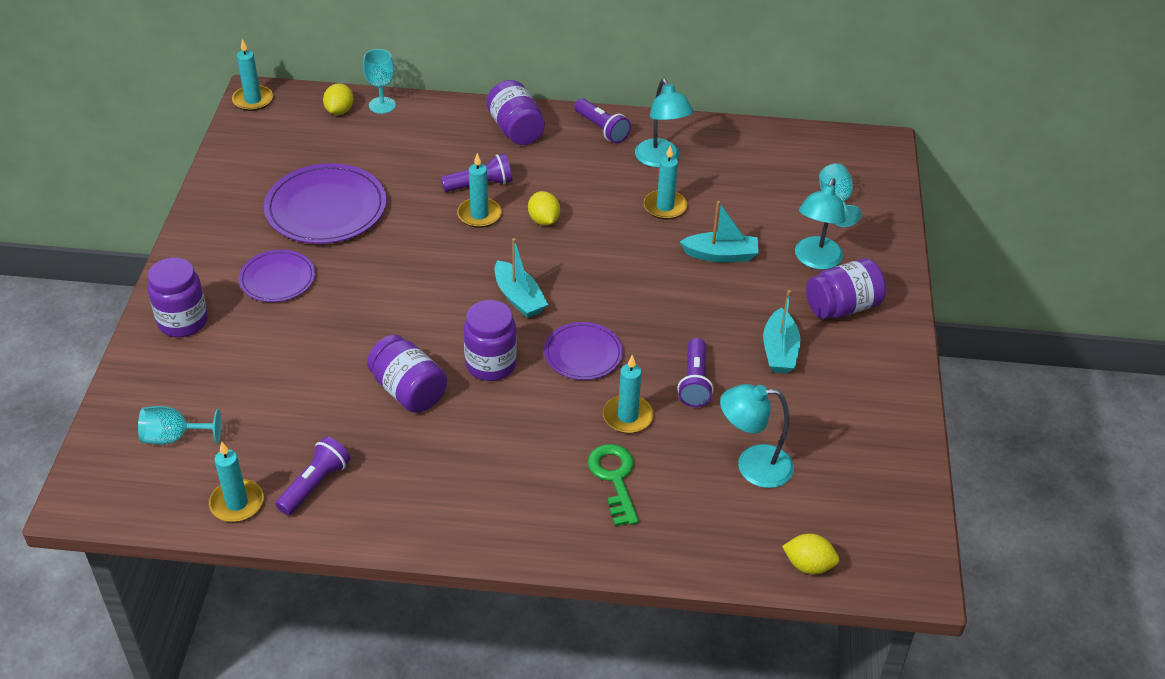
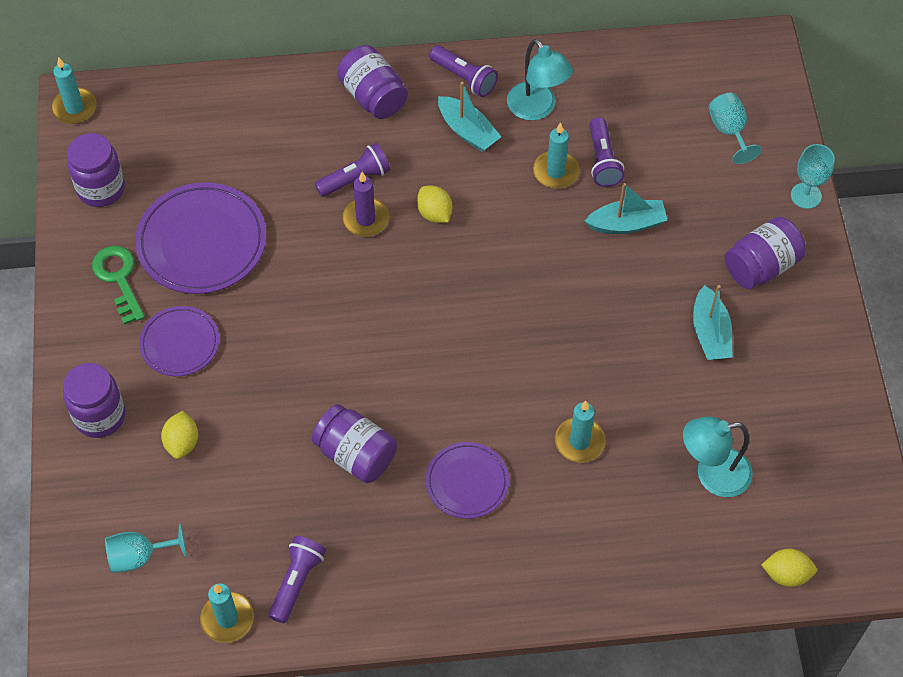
camera: 10 degrees left, 15 degrees up
yellow lemon [323,83,353,115] -> yellow lemon moved to [161,411,198,459]
turquoise goblet [363,49,396,114] -> turquoise goblet moved to [791,144,835,209]
turquoise candle [457,153,502,228] -> purple candle [342,172,389,237]
purple jar [464,300,517,381] -> purple jar moved to [67,133,125,207]
turquoise boat [495,238,548,318] -> turquoise boat moved to [438,82,501,152]
purple plate [544,322,623,380] -> purple plate moved to [426,442,509,519]
green key [588,444,639,526] -> green key moved to [92,246,145,325]
purple flashlight [677,338,713,407] -> purple flashlight moved to [589,117,624,187]
turquoise lamp [795,178,846,270] -> none

